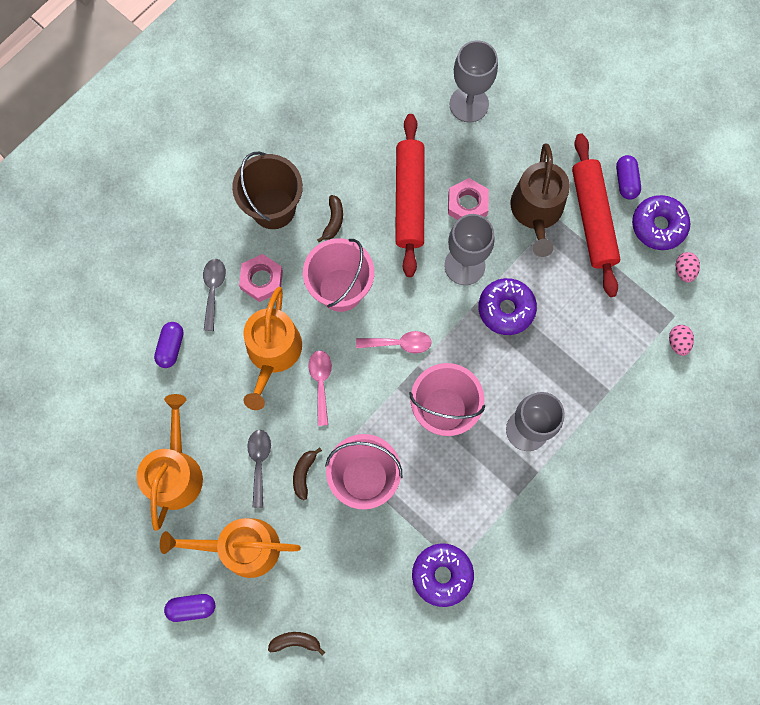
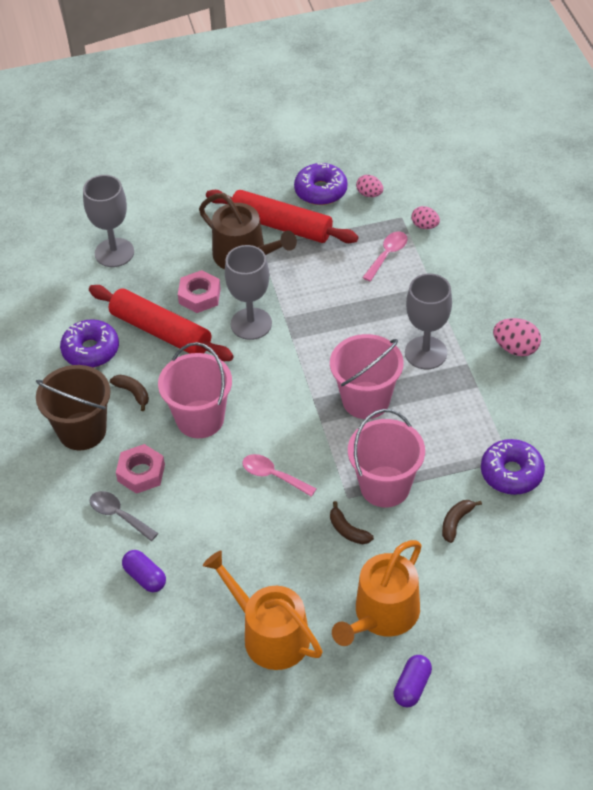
camera: 55 degrees left, 25 degrees down
orange watering can [243,287,302,410] -> none
grey spoon [247,430,271,508] -> none
brown banana [268,632,325,656] -> brown banana moved to [442,500,482,543]
pink spoon [356,331,432,353] -> pink spoon moved to [362,231,408,281]
purple donut [478,278,537,335] -> purple donut moved to [60,319,119,368]
purple capsule [616,155,641,200] -> none
none -> pink egg [493,318,541,356]

